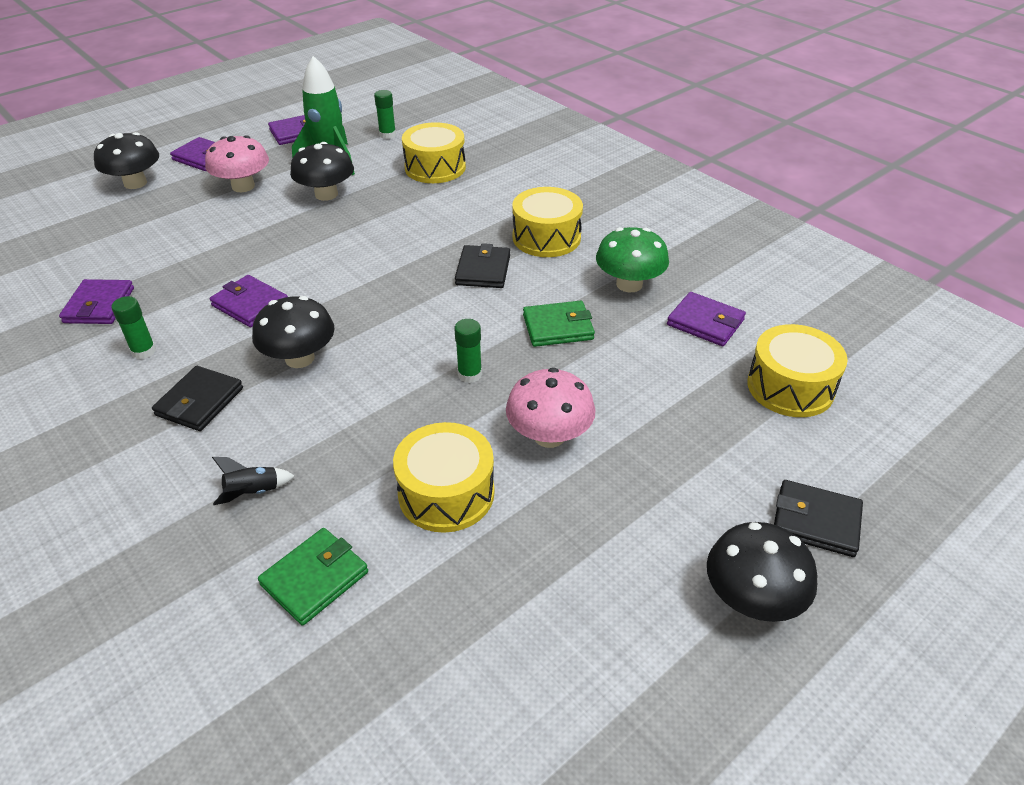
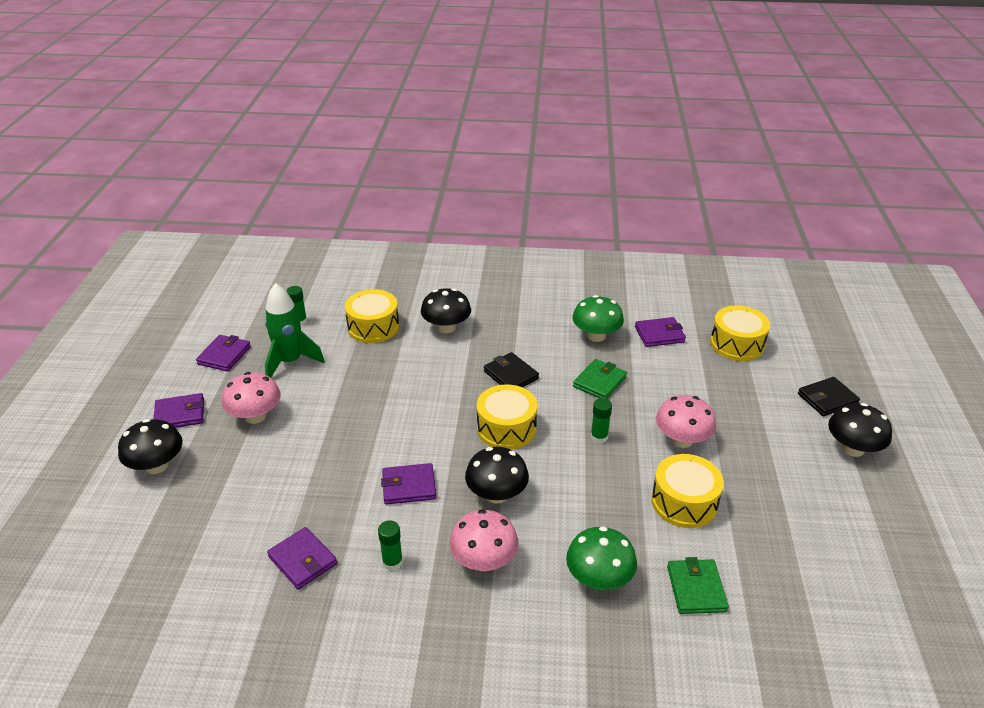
camera: 45 degrees left, 5 degrees down
black wallet [152,366,243,431] -> pink mushroom [449,509,518,571]
black rocket [212,457,294,505] -> green mushroom [566,526,637,590]
black mushroom [290,142,354,201] -> black mushroom moved to [421,288,471,333]
yellow drum [512,187,583,257] -> yellow drum moved to [477,384,537,450]

